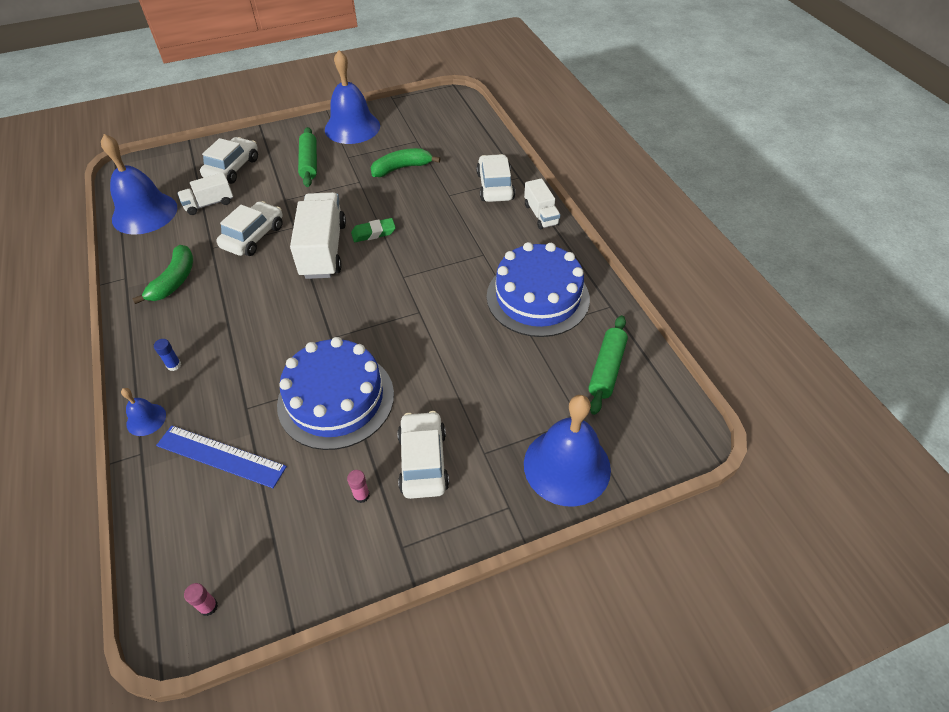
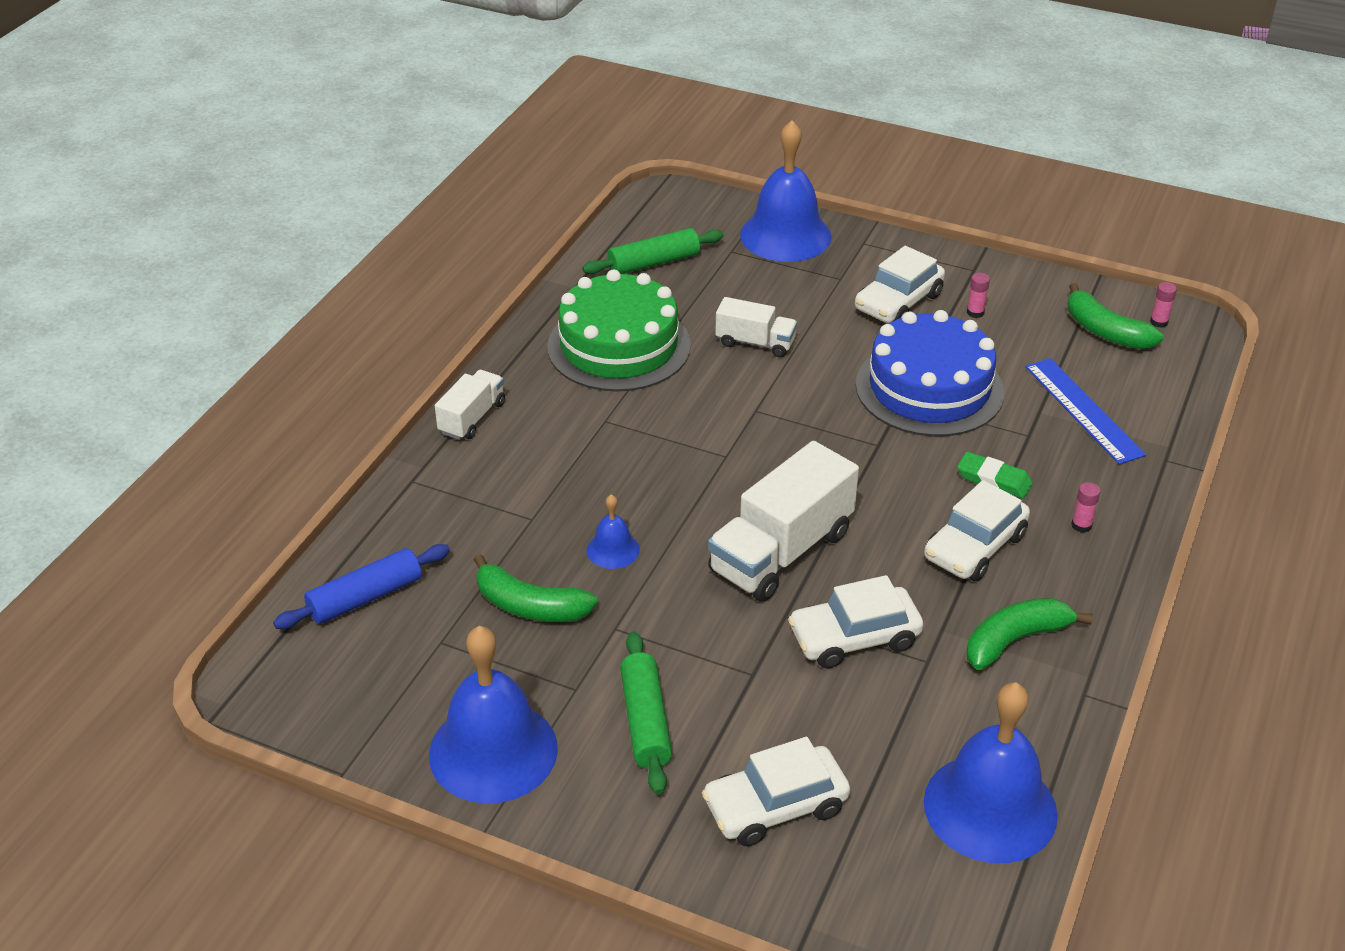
camera: 135 degrees left, 10 degrees down
blue bell [121,388,166,436] -> blue bell moved to [587,494,640,569]
blue glue stick [154,339,181,371] -> pink glue stick [1071,482,1101,533]
white truck [178,172,233,215] -> white truck moved to [715,297,797,357]
green rolling pin [298,127,317,187] -> green rolling pin turned 45 degrees counterclockwise [620,631,672,795]
green eraser [351,218,396,242] -> green eraser moved to [957,452,1033,499]
white car [476,154,515,202] -> white car moved to [924,480,1030,581]
blue cake [487,242,590,337] -> green cake [547,270,691,392]
none -> blue rolling pin [273,544,450,629]
none -> green banana [1068,283,1164,349]

